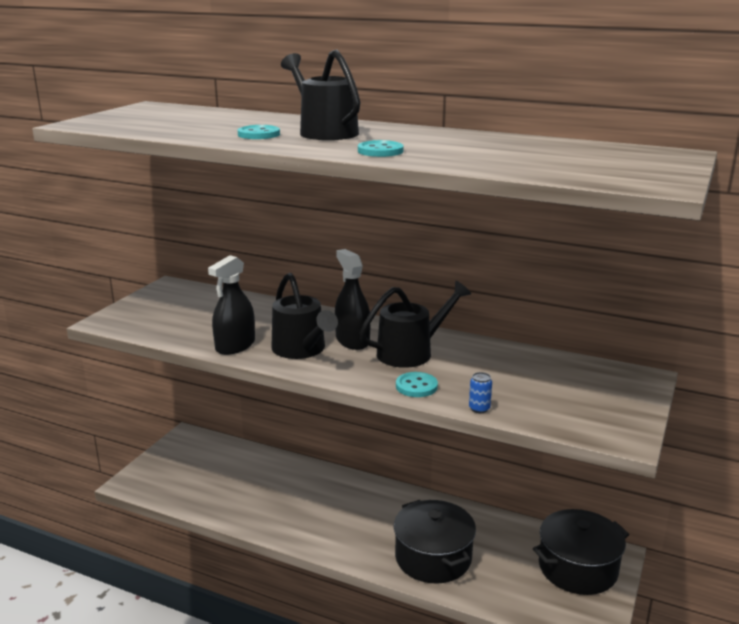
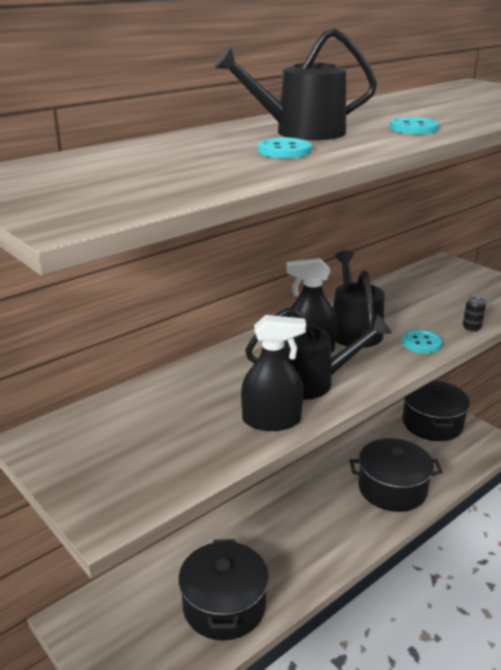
camera: 65 degrees left, 5 degrees up
black spray bottle [208,255,255,355] -> black spray bottle turned 60 degrees counterclockwise [241,315,306,431]
blue can [469,372,492,413] -> black can [463,297,486,332]
none -> black pot [178,539,269,641]

